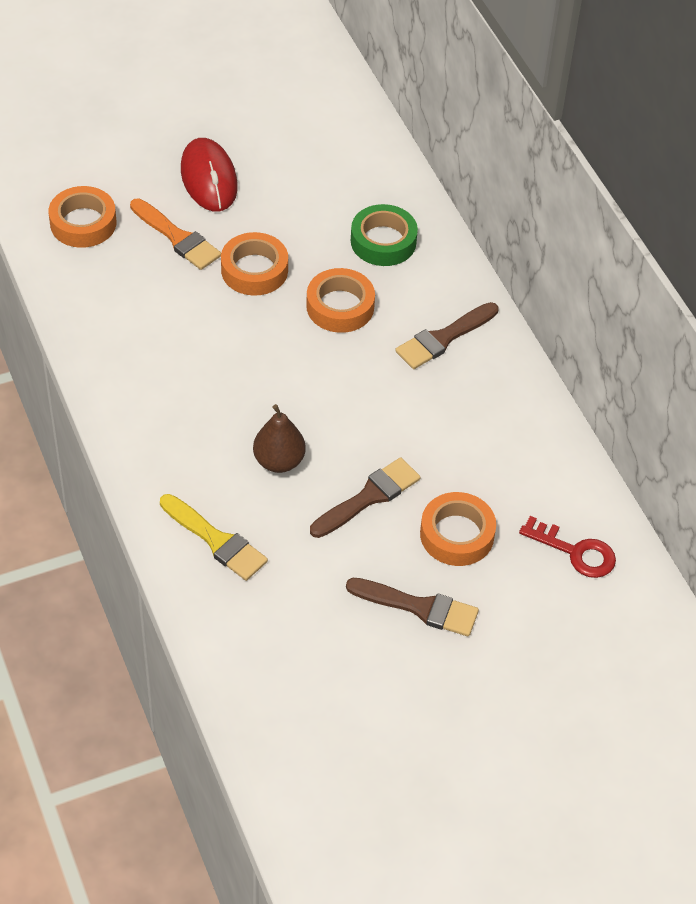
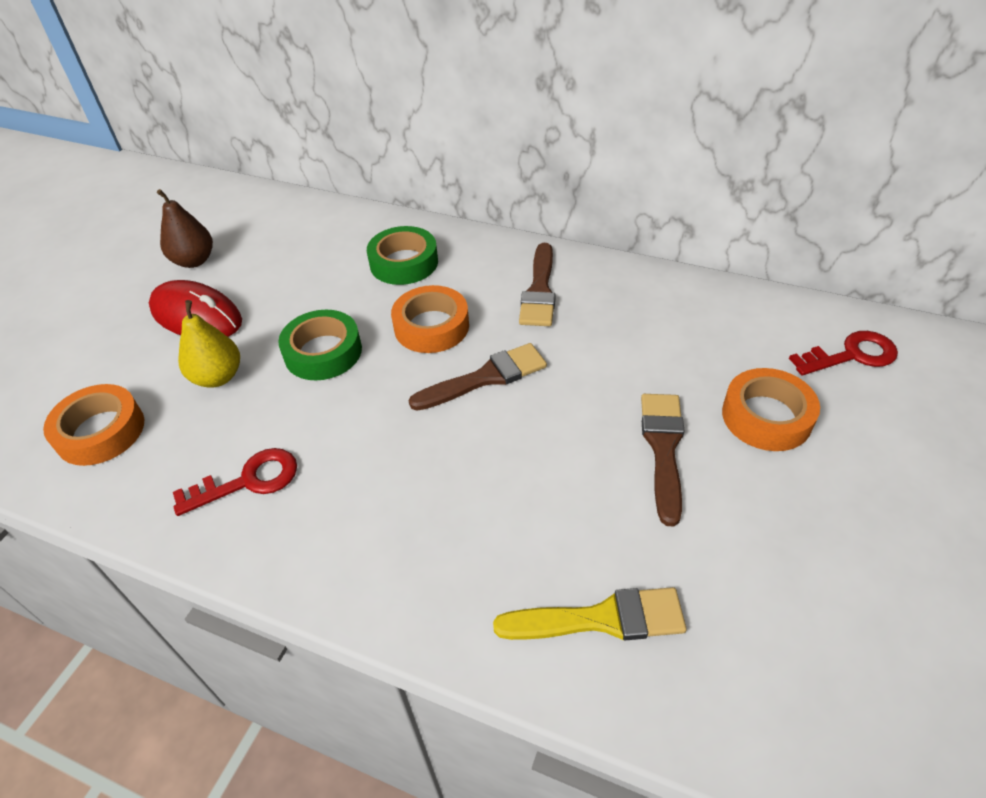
camera: 40 degrees left, 5 degrees down
orange brush [130,199,221,270] -> yellow pear [178,300,240,388]
orange tape [221,232,288,295] -> green tape [278,310,362,380]
brown pear [253,404,306,473] -> brown pear moved to [157,189,213,268]
brown brush [346,578,479,636] -> brown brush moved to [409,343,547,411]
none -> red key [173,448,297,516]

